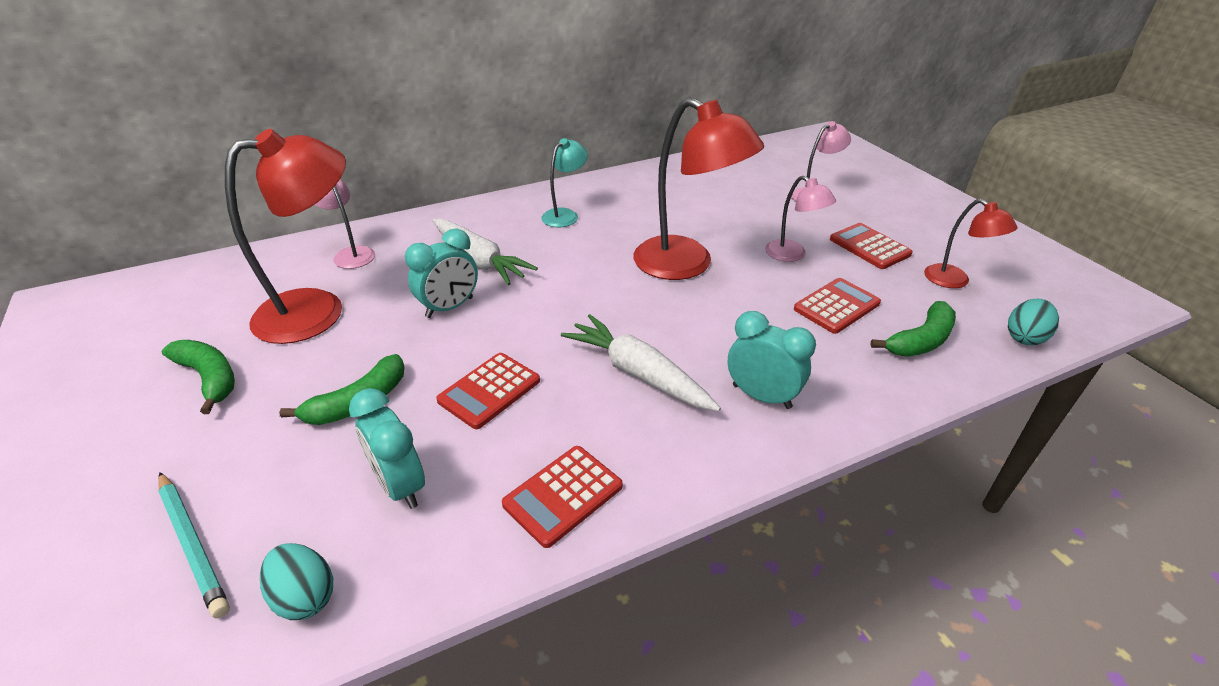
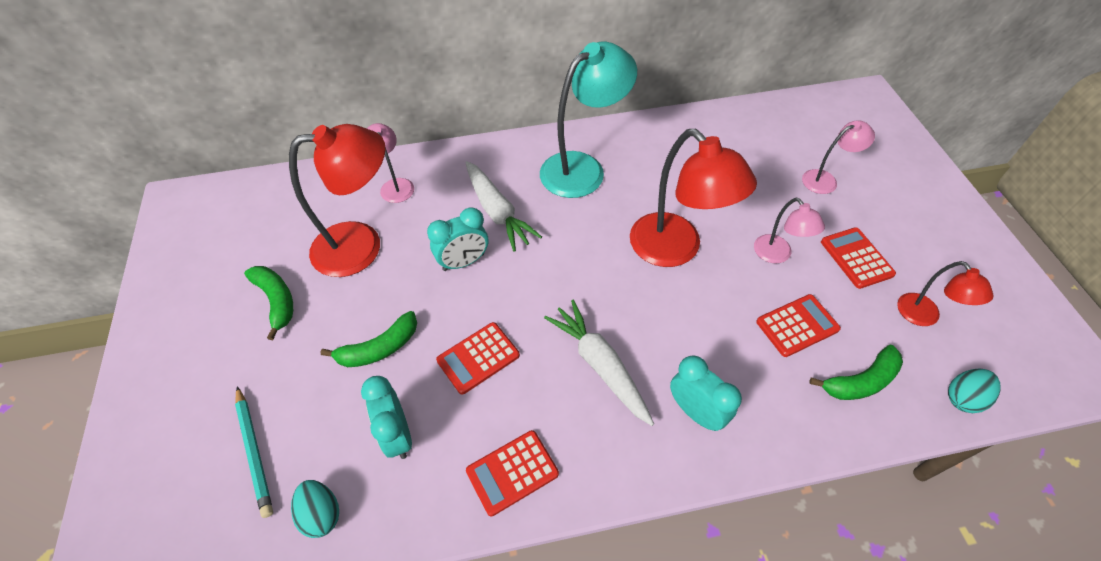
camera: 15 degrees right, 15 degrees up
turquoise lamp [541,138,588,227] -> turquoise lamp [540,42,637,198], size x1.92

